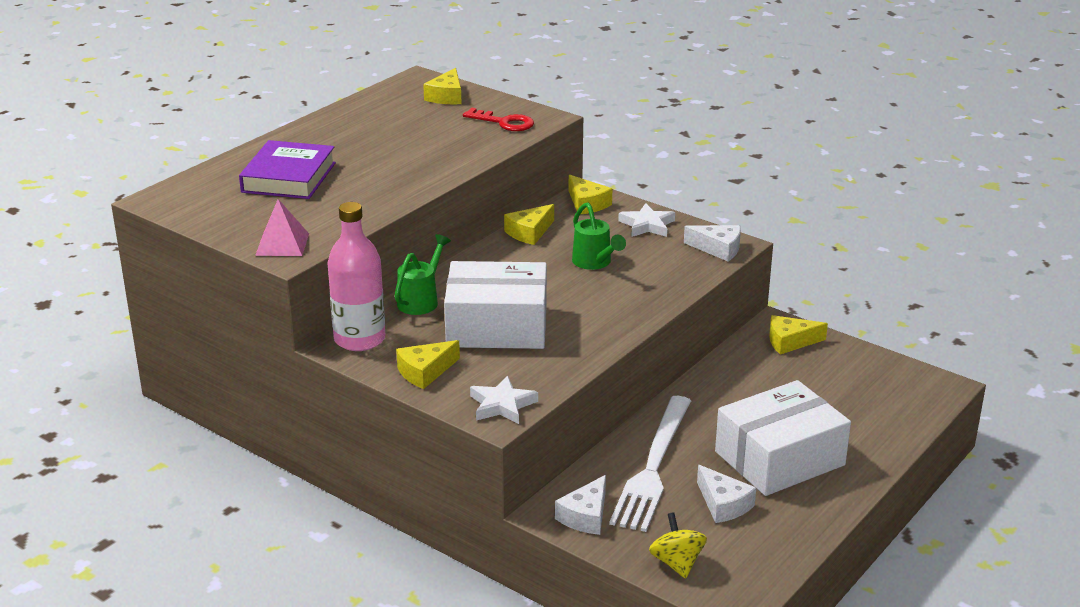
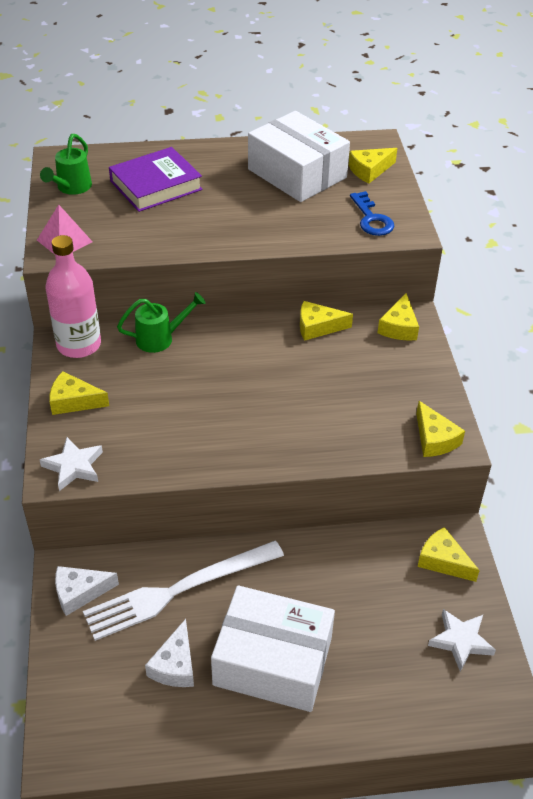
camera: 45 degrees right, 15 degrees up
white box [444,261,547,349] -> white box moved to [248,111,350,202]
red key [463,108,534,131] -> blue key [350,191,394,236]
green watering can [572,202,626,270] -> green watering can moved to [40,134,92,195]
white star [618,203,675,237] -> white star moved to [428,609,496,672]
yellow spinning top [649,512,707,579] -> none
white cheese [684,225,741,261] -> yellow cheese [416,401,465,457]

